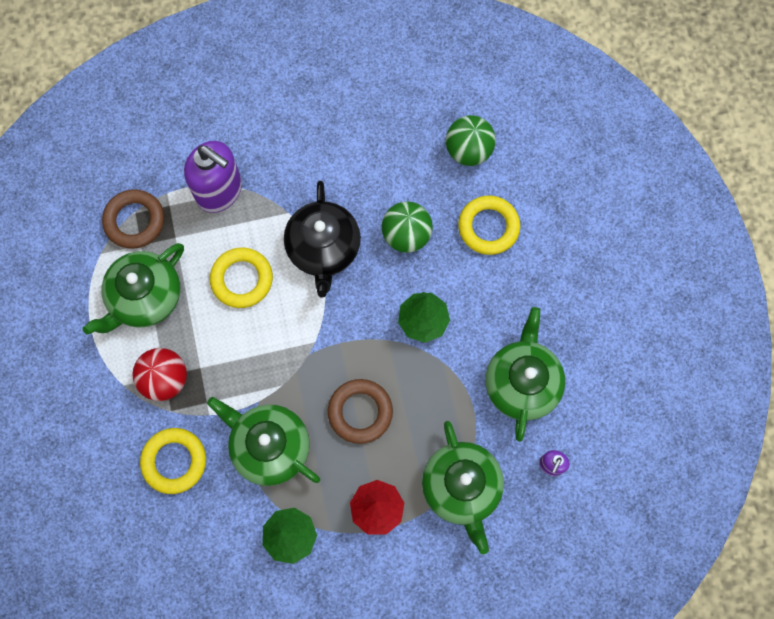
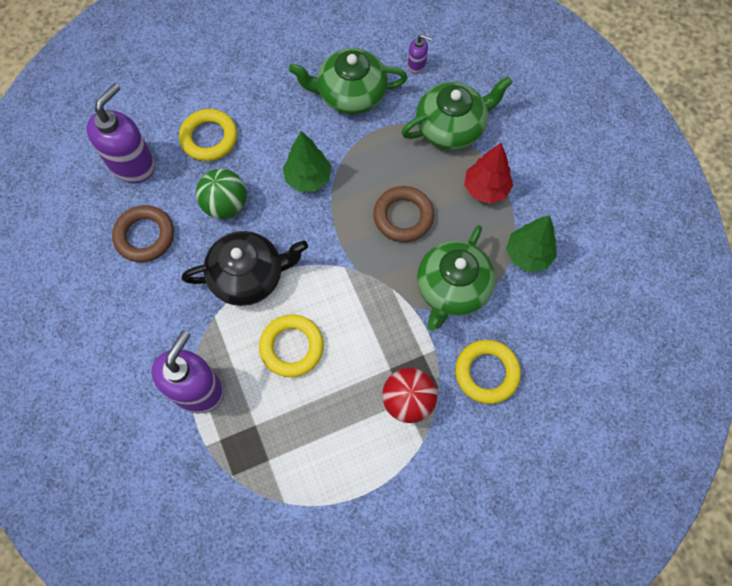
camera: 100 degrees left, 5 degrees down
green teapot [83,243,184,335] -> none
brown ring [102,189,164,249] -> brown ring moved to [112,205,174,262]
green ball [446,115,496,166] -> purple soap dispenser [86,83,155,183]

